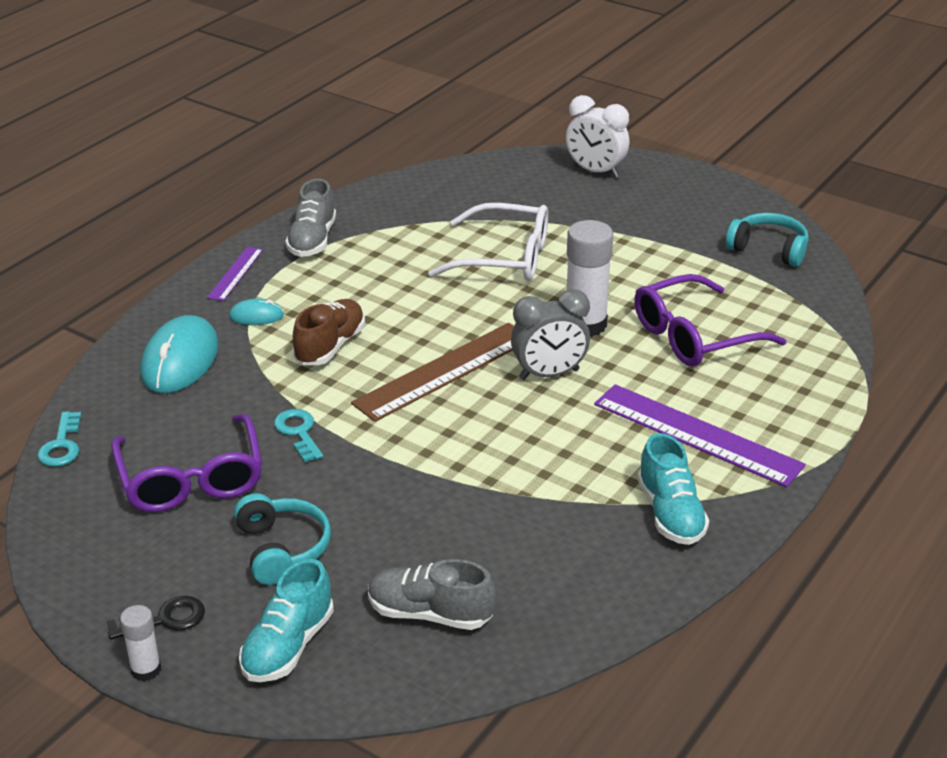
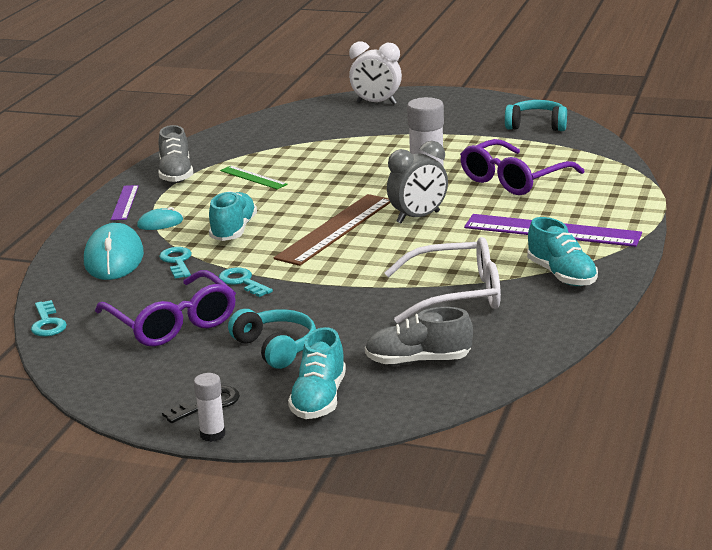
camera: 15 degrees left, 10 degrees down
brown shoe [293,299,365,365] -> turquoise shoe [209,191,257,241]
white glasses [428,203,548,281] -> white glasses moved to [384,237,501,324]
none -> turquoise key [159,247,192,279]
none -> green ruler [220,166,288,189]

